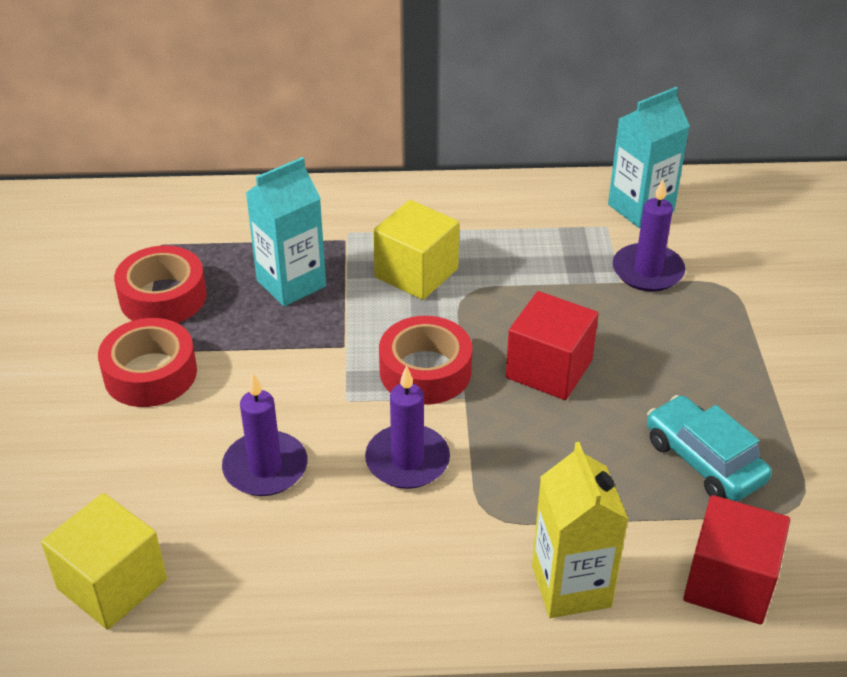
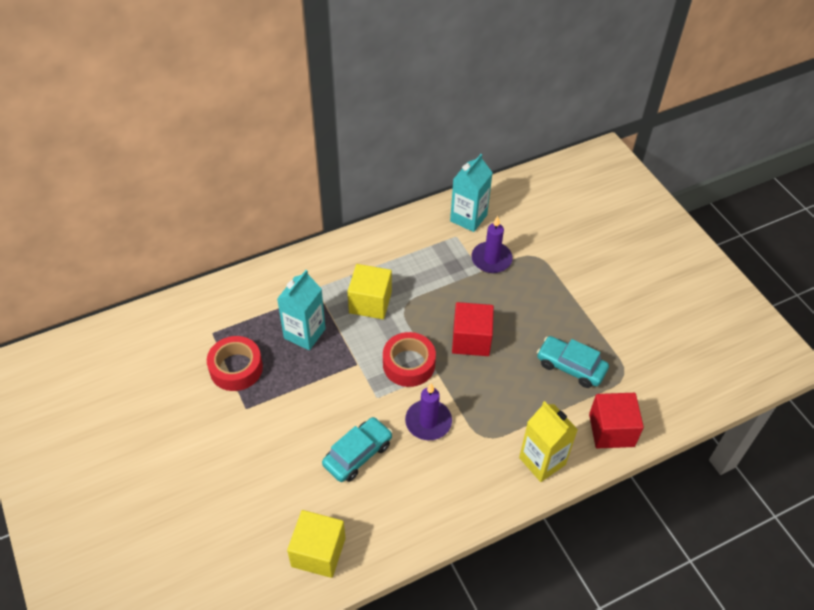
camera: 25 degrees left, 10 degrees up
red tape [98,318,197,407] -> none
purple candle [222,373,307,496] -> turquoise car [322,417,393,482]

